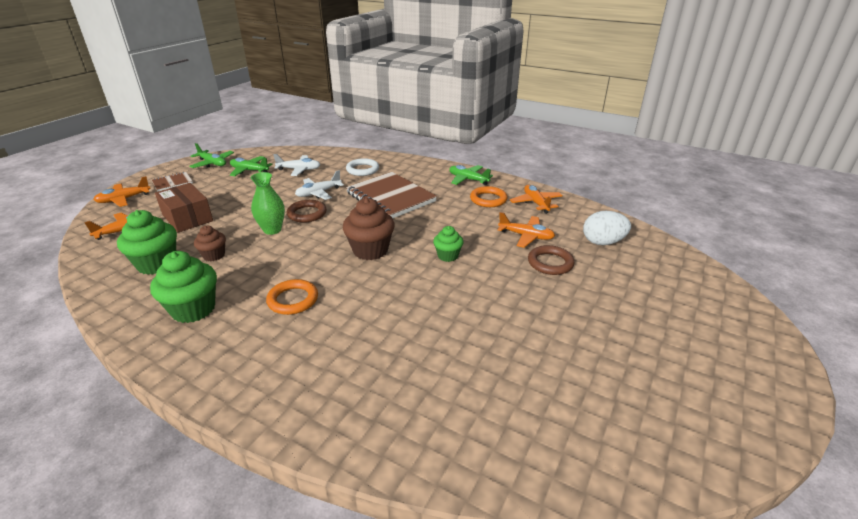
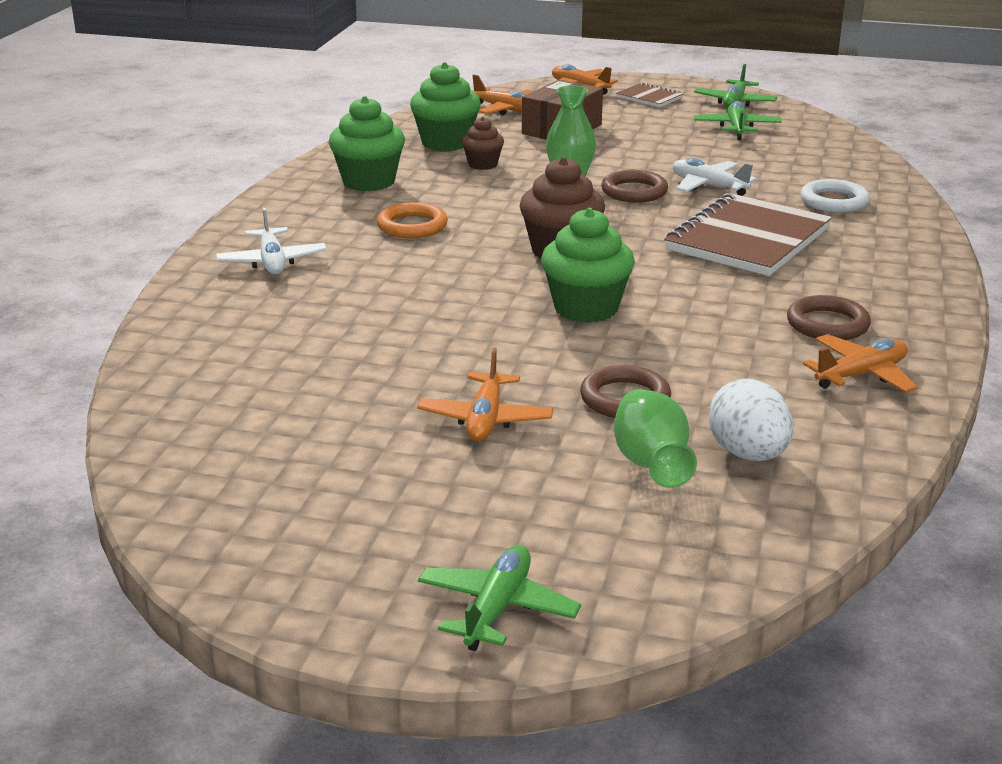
camera: 75 degrees right, 5 degrees down
white plane [273,154,321,176] -> white plane moved to [216,207,327,274]
green cupcake [433,226,463,262] -> green cupcake [541,208,635,323], size x1.72
green plane [449,165,493,185] -> green plane moved to [418,545,581,651]
orange ring [470,186,507,207] -> brown ring [787,295,871,340]
orange plane [498,212,555,248] -> orange plane moved to [417,348,554,442]
none -> green vase [614,389,697,488]

